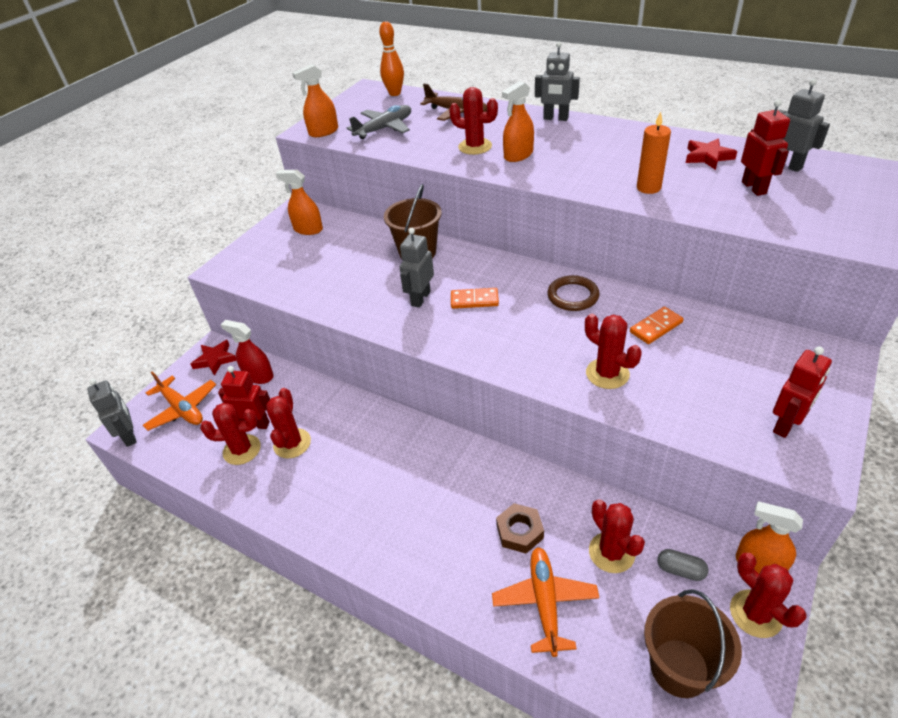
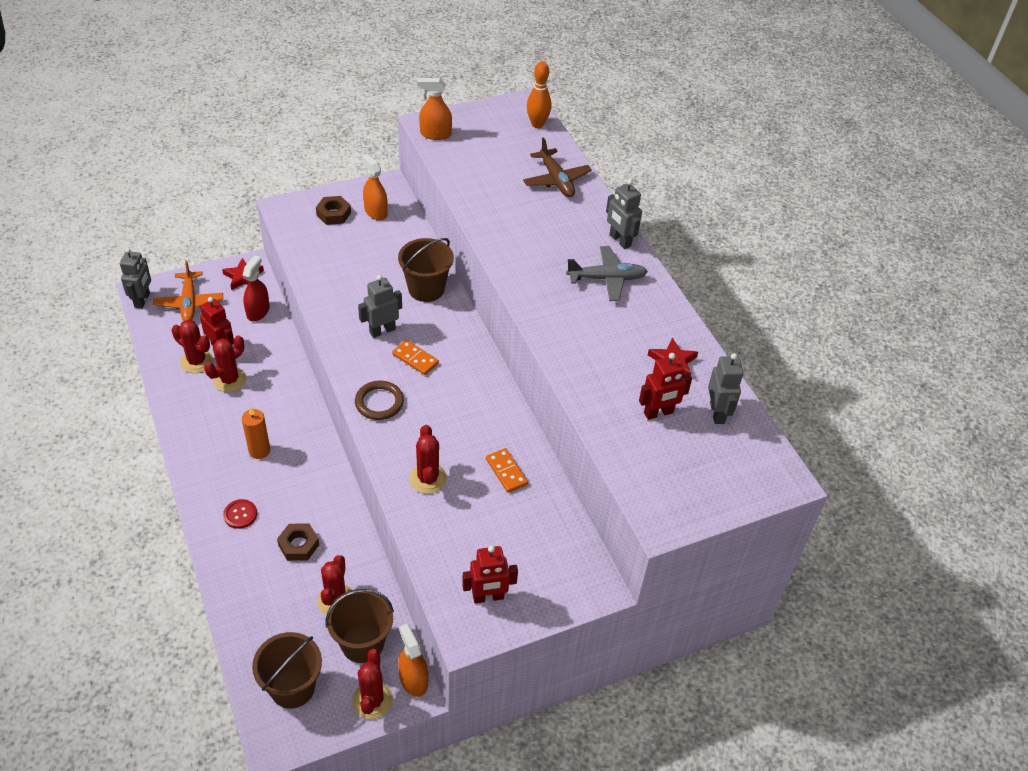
camera: 30 degrees right, 5 degrees up
red spray bottle [221,320,274,384] -> red spray bottle turned 45 degrees clockwise [242,255,270,321]
grey plane [347,105,411,139] -> grey plane moved to [566,246,648,301]
red cactus [449,87,498,155] -> none
orange plane [492,547,599,657] -> none
orange spray bottle [502,81,534,162] -> none
brown ring [547,275,600,311] -> brown ring moved to [355,381,404,420]
orange domino [630,306,684,344] -> orange domino turned 60 degrees clockwise [486,448,528,493]
orange candle [637,112,671,194] -> orange candle moved to [242,407,270,459]
grey capsule [657,549,709,581] -> brown bucket [326,589,394,663]
red robot [741,99,790,196] -> red robot turned 45 degrees clockwise [639,353,692,420]
none -> red button [223,499,257,529]
none -> brown nut [316,196,351,225]

